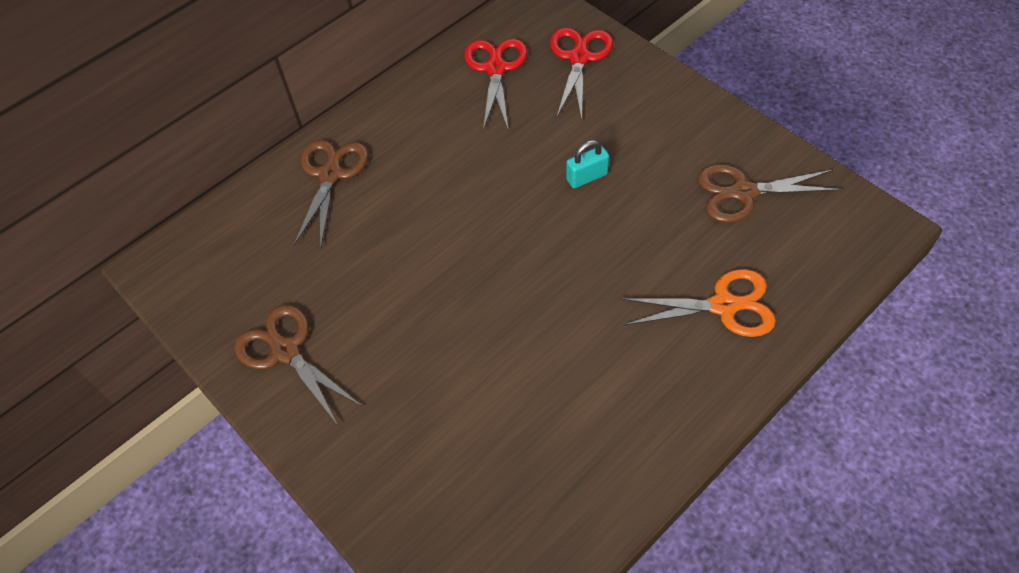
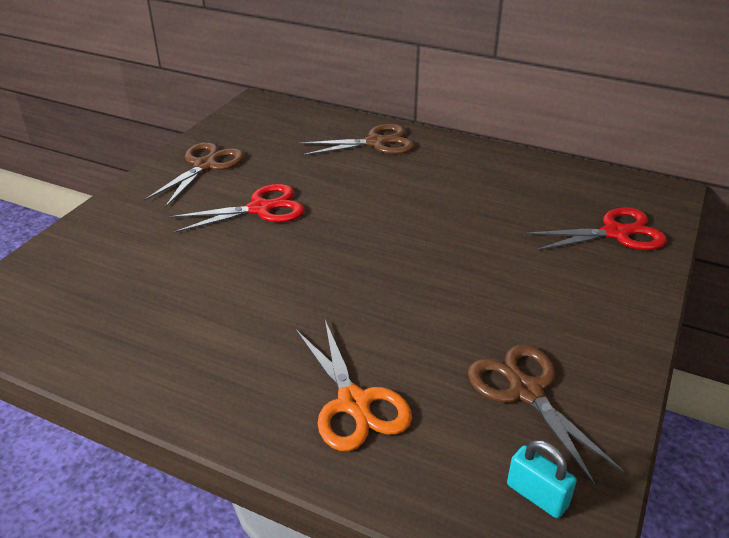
camera: 65 degrees right, 20 degrees down
red scissors [464,39,527,130] -> red scissors moved to [169,184,305,233]
turquoise padlock [566,140,609,188] -> turquoise padlock moved to [507,440,577,518]

